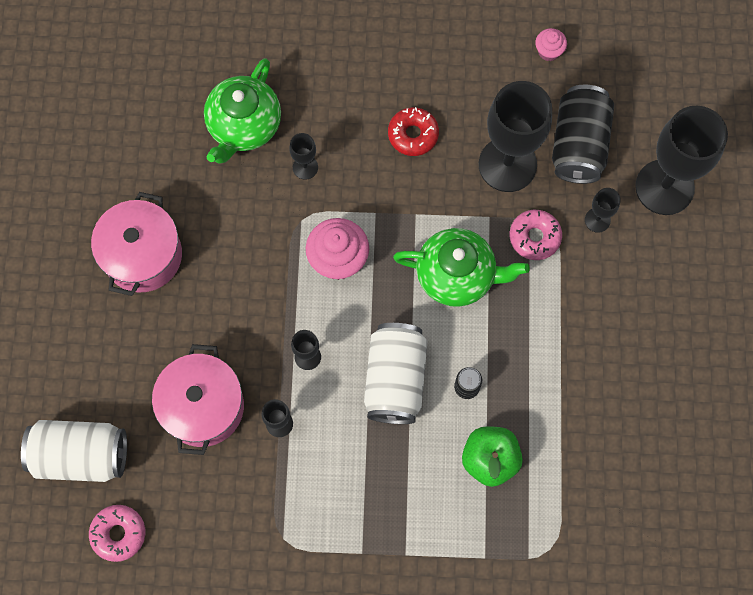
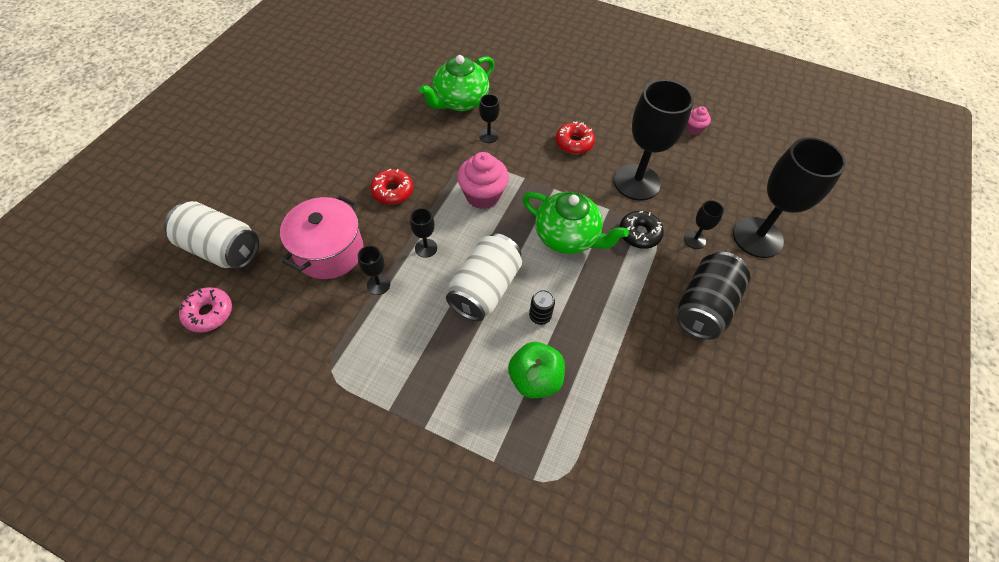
camera: 20 degrees right, 15 degrees down
pink pot [91,192,182,296] -> none
pink donut [510,210,562,260] -> black donut [620,211,664,249]
black can [552,84,614,184] -> black can moved to [677,252,751,340]
none -> red donut [370,169,413,204]

